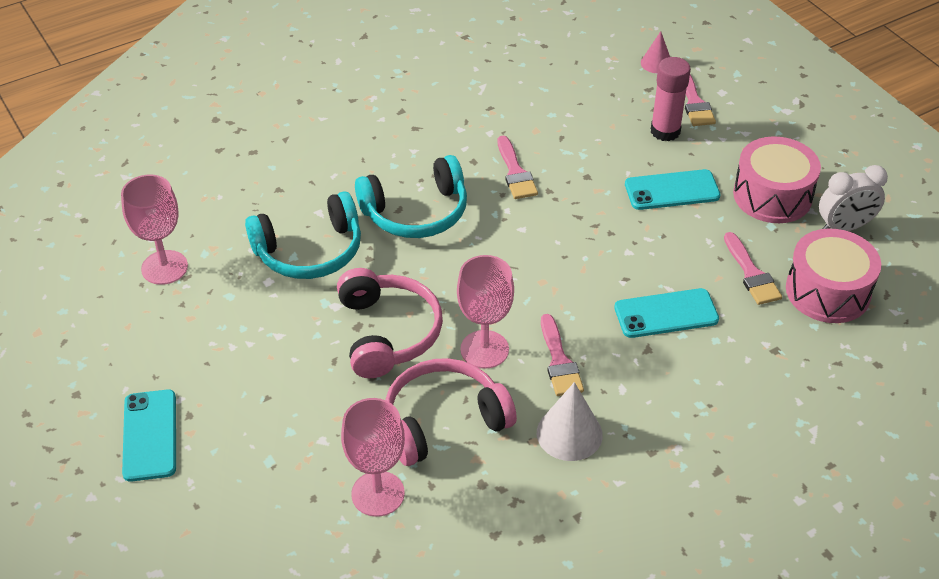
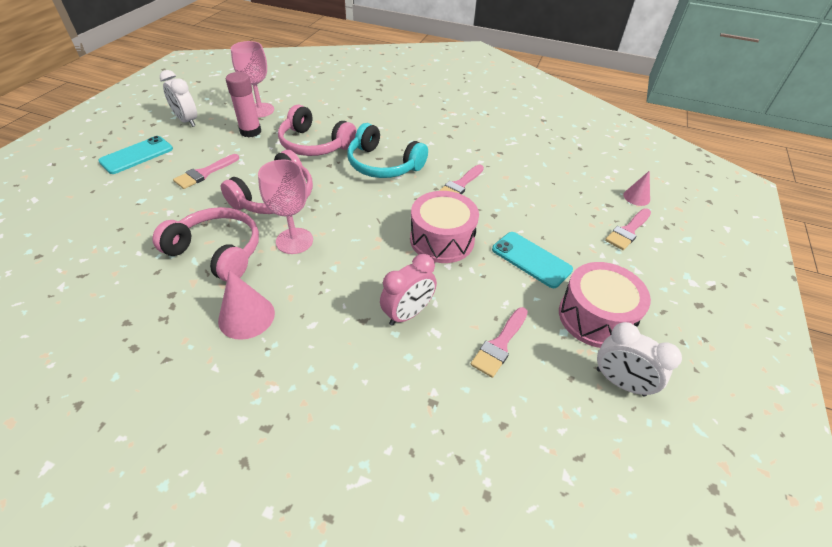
camera: 50 degrees right, 0 degrees up
turquoise headphones [245,191,361,279] -> pink headphones [278,105,357,156]
pink goblet [341,398,405,517] -> none
white cone [537,382,603,461] -> pink cone [218,270,275,340]
pink brush [541,314,584,396] -> pink brush moved to [173,154,239,189]
turquoise phone [614,288,719,338] -> pink clock [380,254,437,326]
pink glue stick [651,57,691,141] -> pink glue stick moved to [226,72,261,138]
pink drum [786,229,881,323] -> pink drum moved to [410,191,479,263]
none -> white clock [160,70,197,127]

